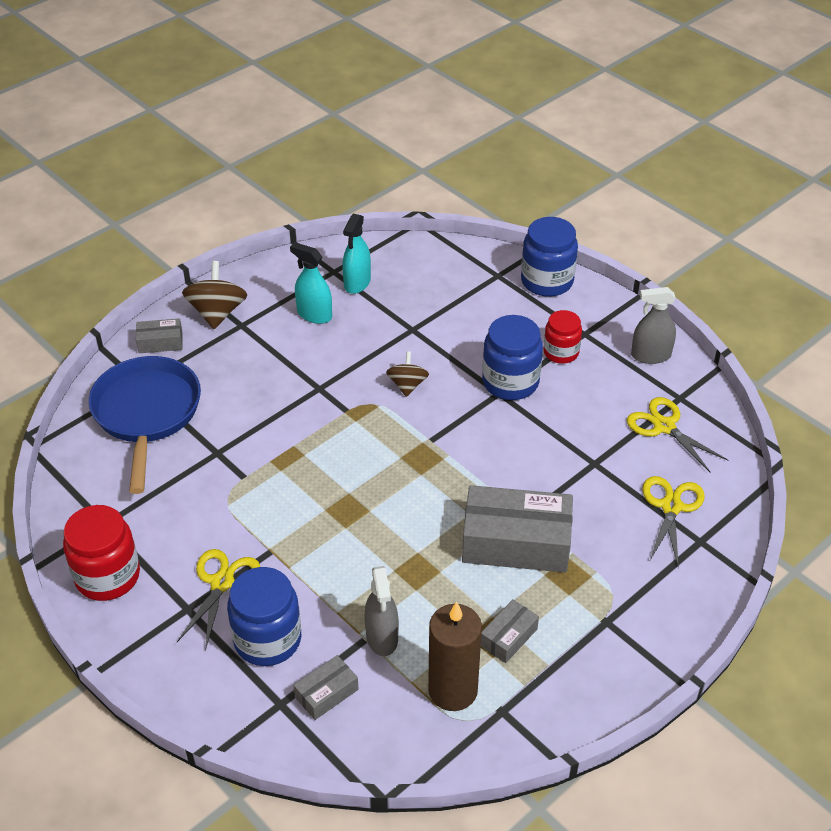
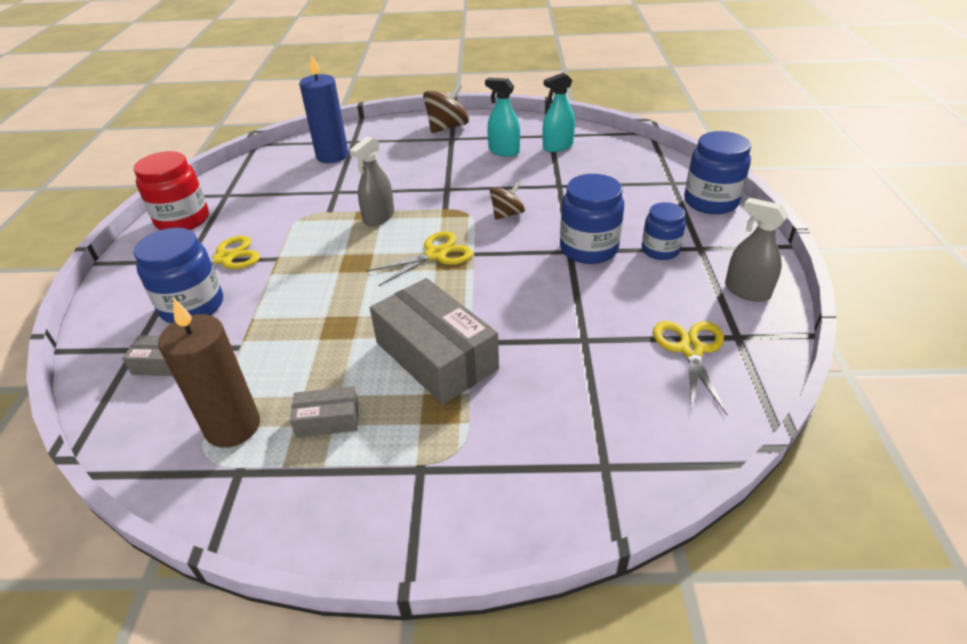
camera: 45 degrees right, 5 degrees down
blue pan [88,356,201,494] -> blue candle [299,54,349,163]
grey box [136,318,183,353] -> none
turquoise spray bottle [290,242,332,324] -> turquoise spray bottle turned 45 degrees counterclockwise [485,78,520,157]
grey spray bottle [364,566,399,656] -> grey spray bottle moved to [349,136,394,226]
red jar [543,310,582,364] -> blue jar [642,202,686,260]
yellow scissors [642,476,705,568] -> yellow scissors moved to [366,231,473,286]

